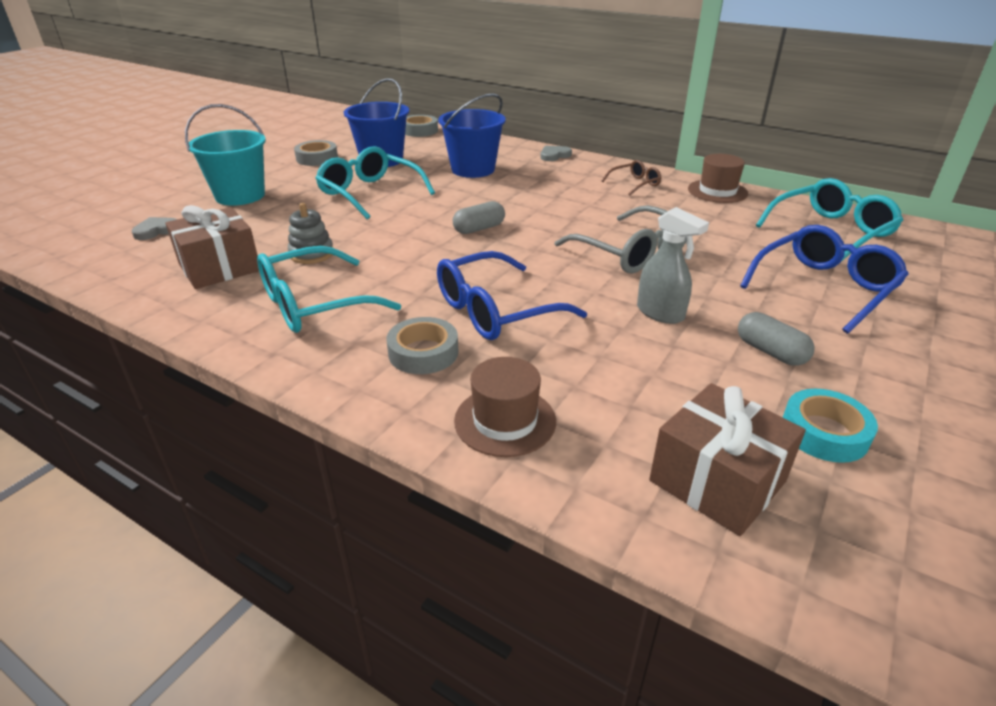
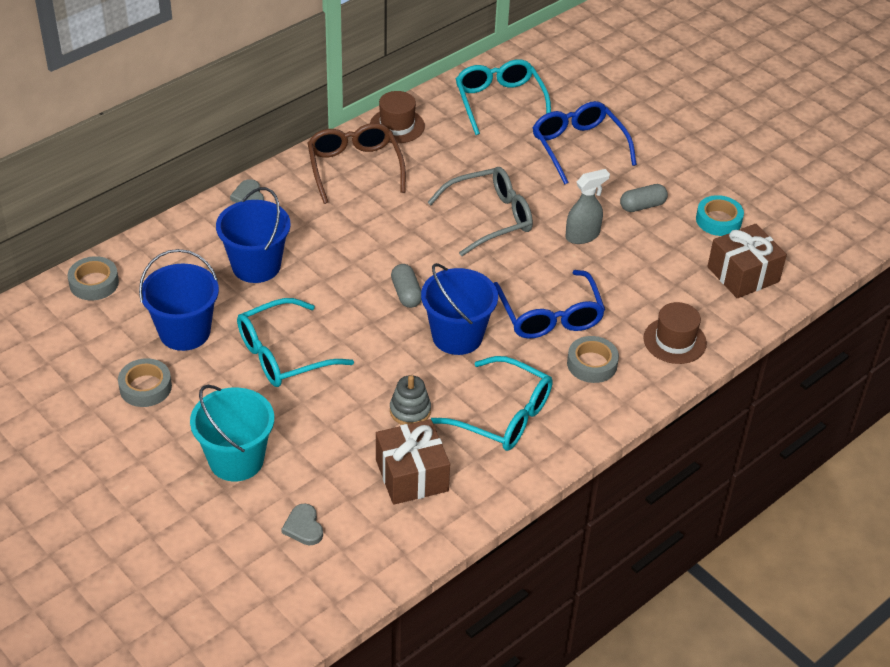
camera: 75 degrees left, 10 degrees up
turquoise glasses [257,246,401,333] -> turquoise glasses turned 45 degrees counterclockwise [431,356,552,451]
brown glasses [602,160,662,196] -> brown glasses [308,123,406,204], size x1.89
none -> blue bucket [421,263,498,355]

